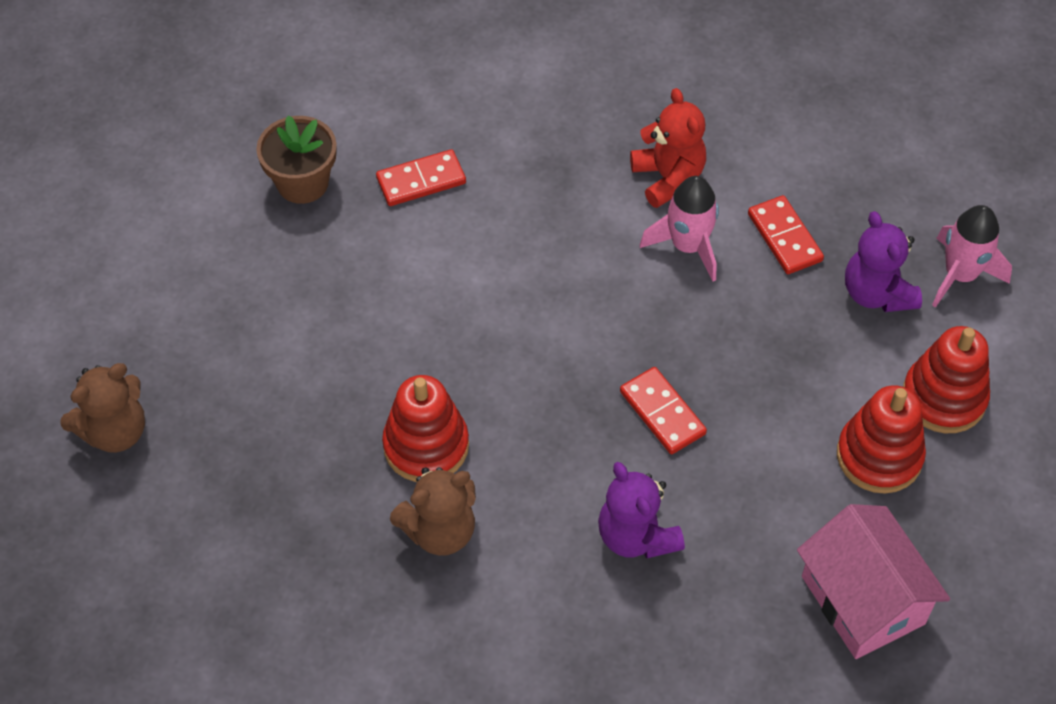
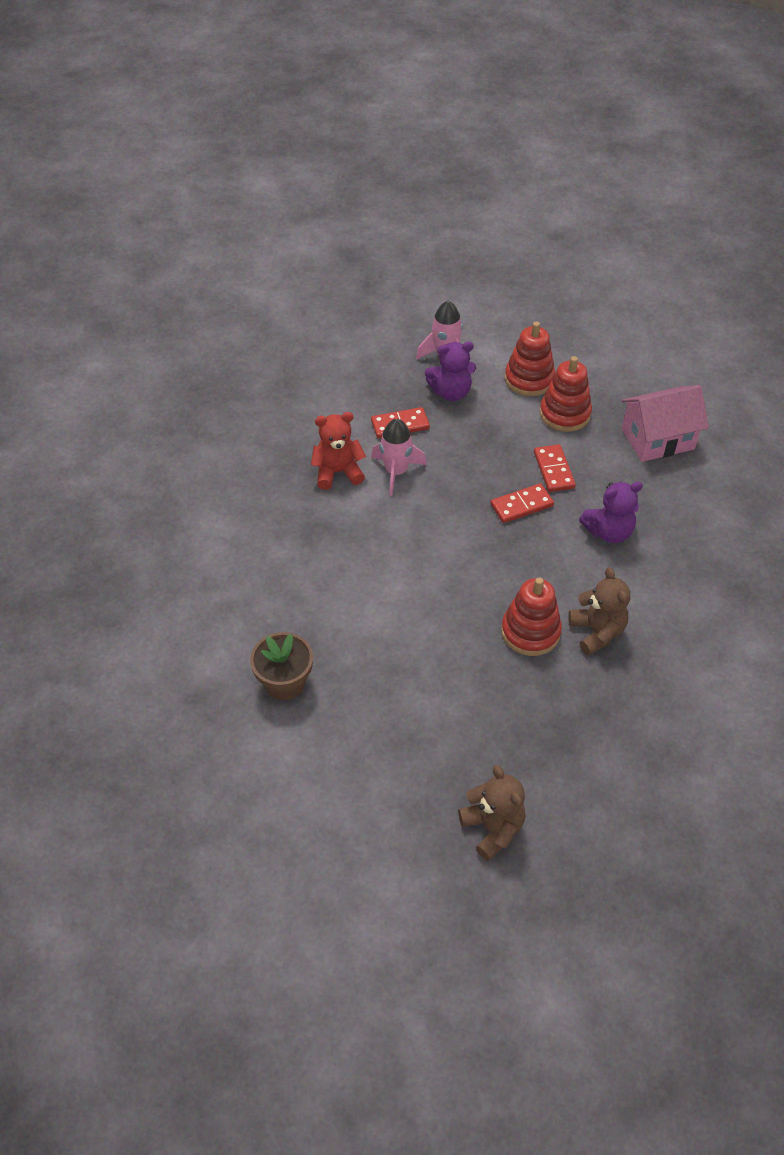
camera: 80 degrees left, 5 degrees down
red domino [376,149,466,206] -> red domino moved to [534,444,576,492]

